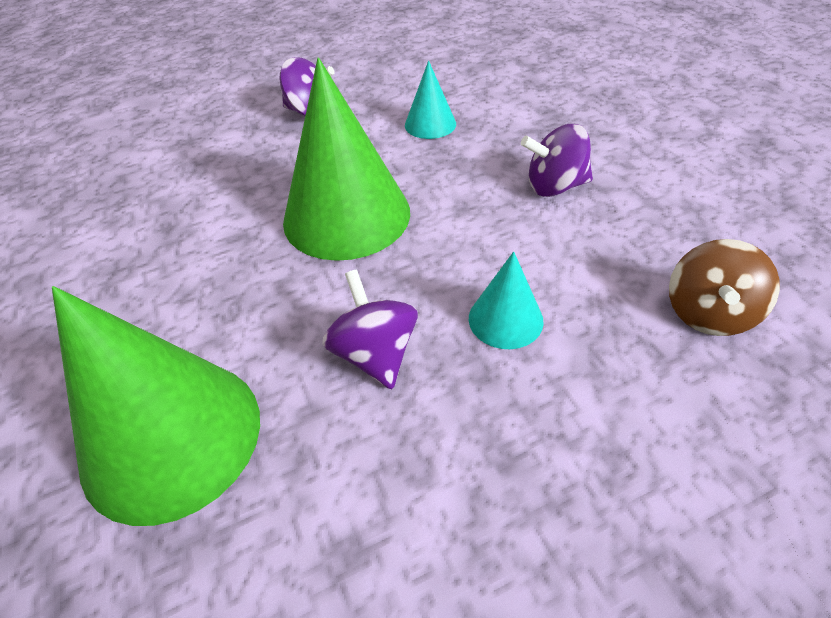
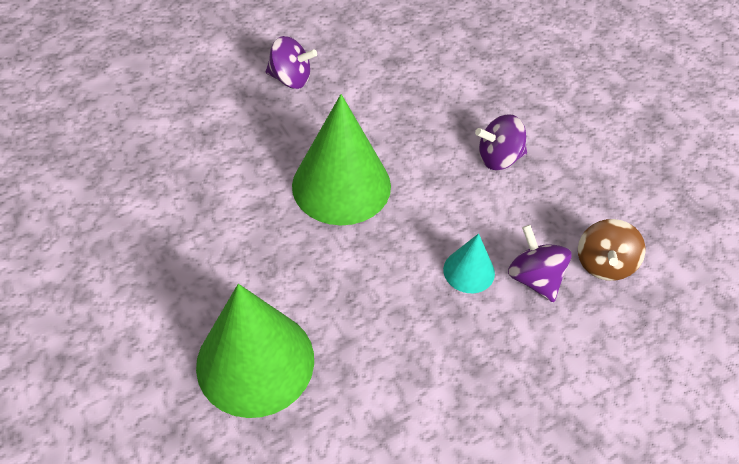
camera: 10 degrees left, 5 degrees up
purple spinning top [322,270,418,389] -> purple spinning top moved to [508,225,572,302]
turquoise cone [405,60,456,139] -> none

